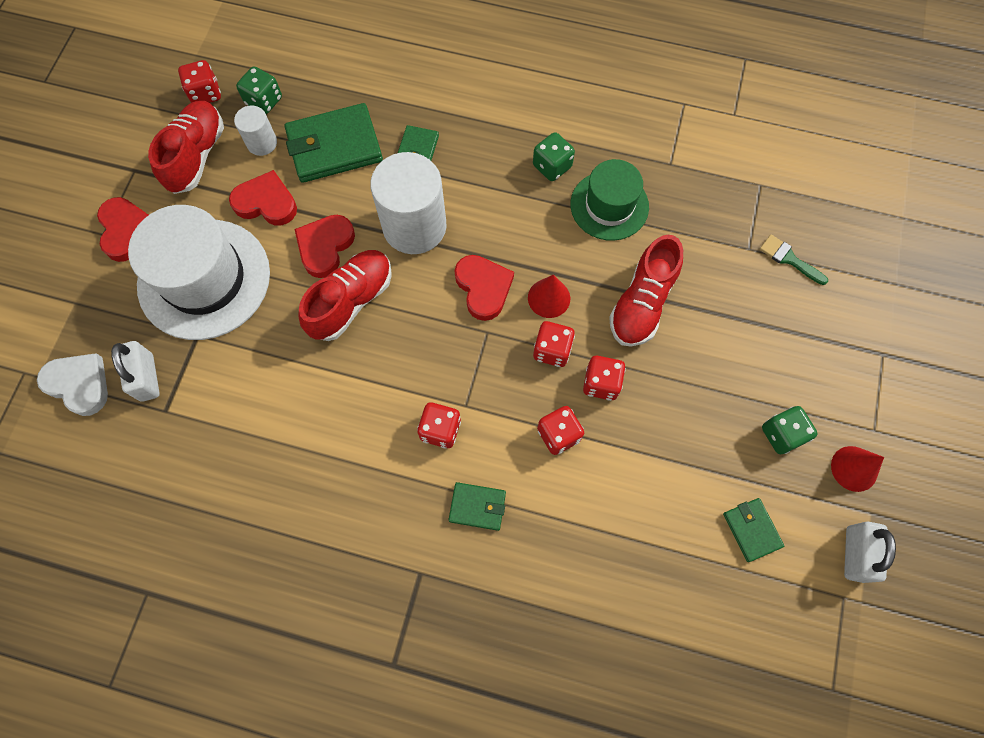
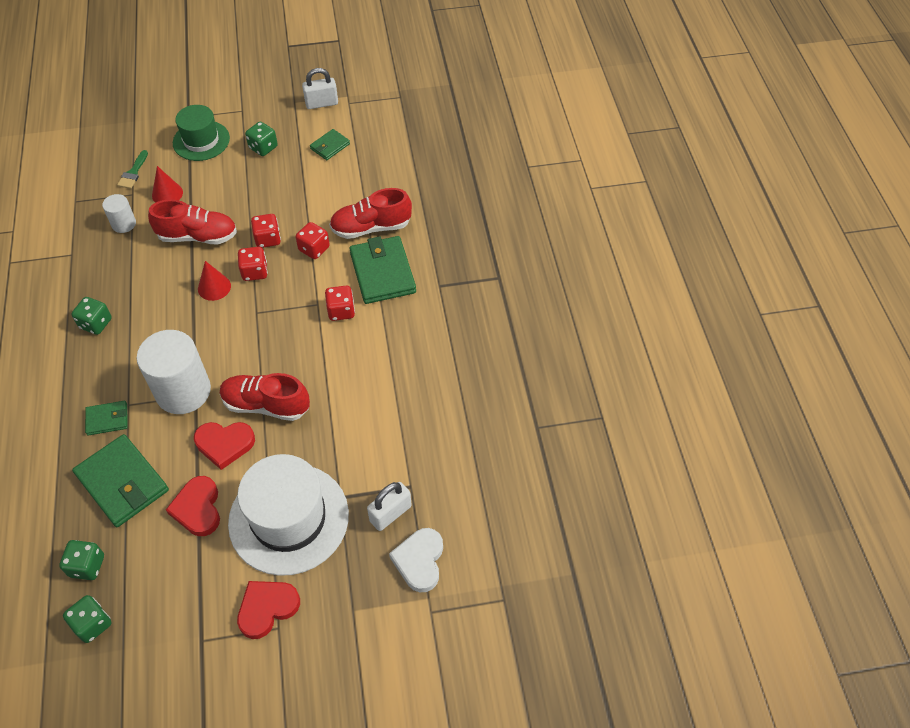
camera: 115 degrees left, 15 degrees down
red shoe [148,101,224,194] -> red shoe moved to [329,188,412,239]
red dice [178,60,221,103] -> green dice [63,595,111,643]
white cylinder [234,105,277,156] -> white cylinder moved to [102,194,136,233]
green wallet [449,482,506,531] -> green wallet [349,236,416,304], size x1.92
red heart [454,255,514,321] -> none
green hat [570,159,649,241] -> green hat moved to [173,105,230,161]
red cone [831,446,884,492] -> red cone moved to [152,166,183,203]

